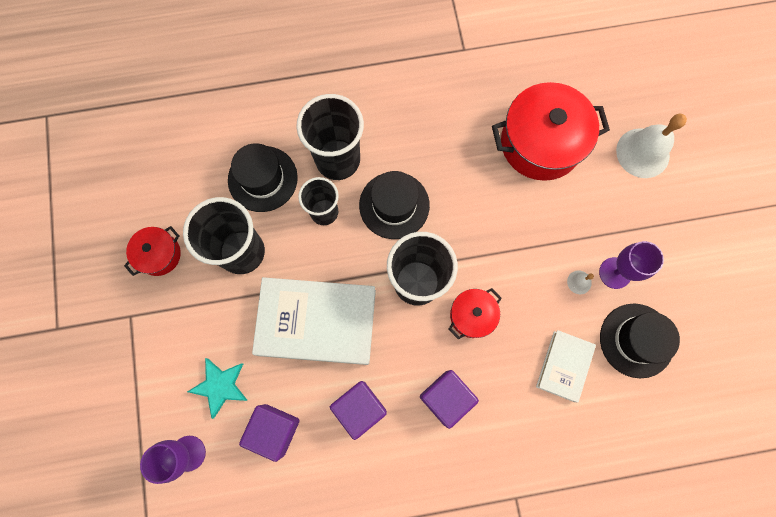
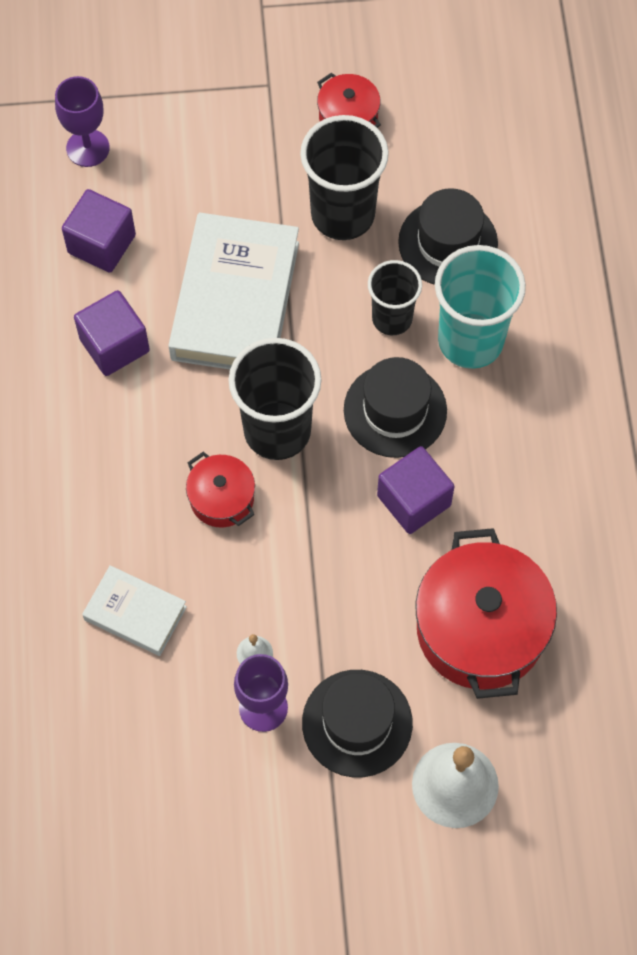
camera: 95 degrees right, 10 degrees down
turquoise star [187,358,248,419] -> none
black cup [296,94,364,180] -> turquoise cup [435,245,526,369]
purple cube [420,370,479,429] -> purple cube moved to [377,446,455,534]
black hat [600,304,680,378] -> black hat moved to [302,670,413,777]

